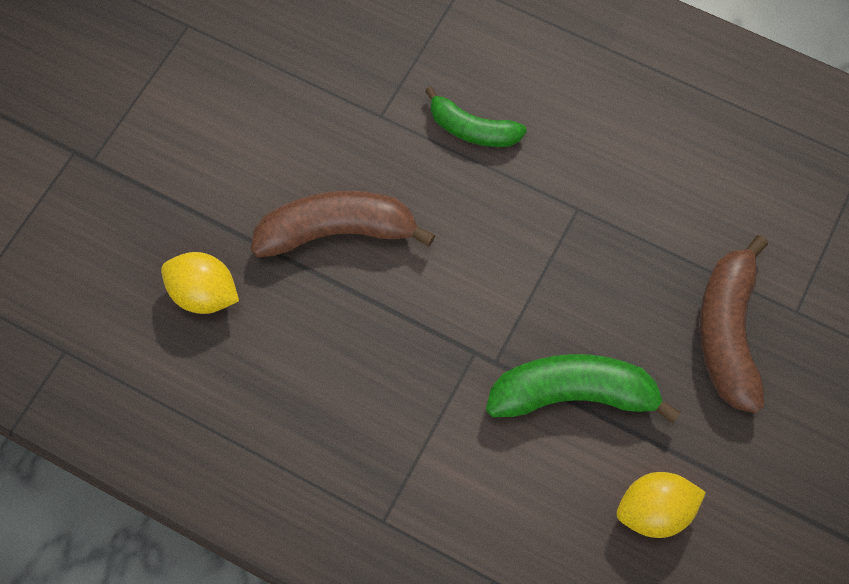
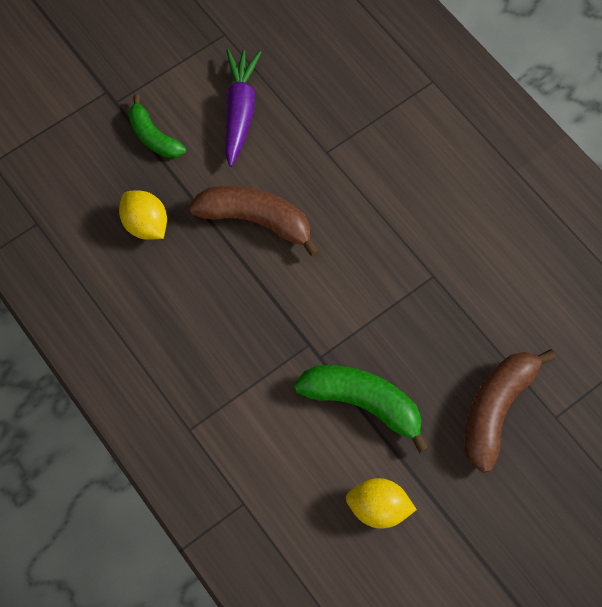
camera: 25 degrees right, 0 degrees up
green banana [425,86,527,147] -> green banana moved to [128,95,186,158]
none -> purple carrot [225,49,261,167]

